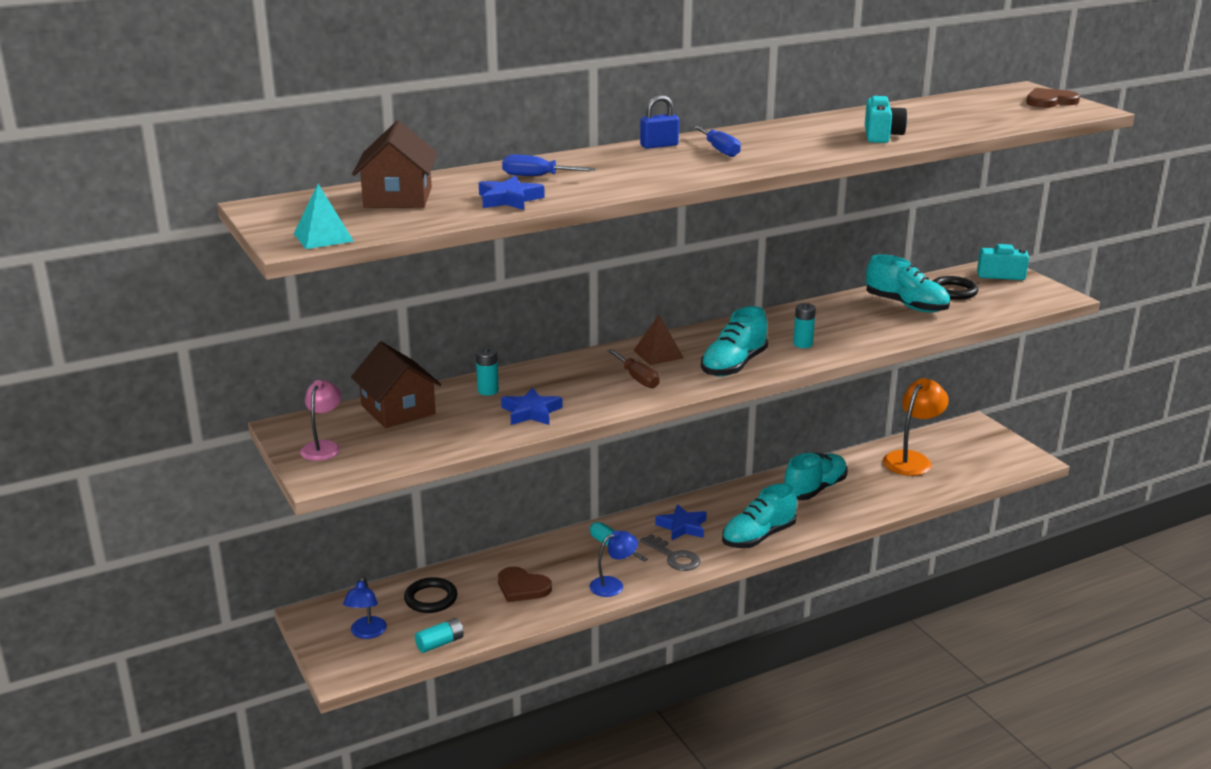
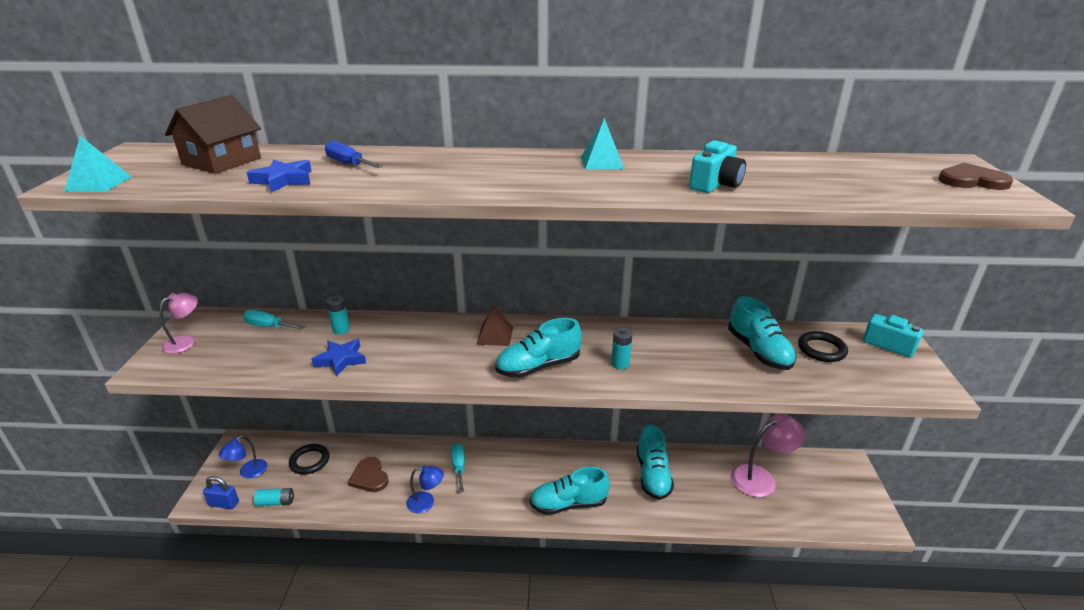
camera: 30 degrees right, 5 degrees up
brown house [351,342,442,428] -> turquoise screwdriver [243,310,305,330]
brown screwdriver [607,349,660,388] -> none
blue padlock [640,95,679,149] -> blue padlock moved to [203,476,239,509]
grey key [640,534,700,571] -> none
blue star [655,504,707,541] -> none
blue screwdriver [693,126,741,157] -> none
turquoise shoe [784,453,847,500] -> turquoise shoe turned 105 degrees clockwise [637,425,674,500]
orange lamp [883,378,949,476] -> pink lamp [731,414,805,497]
none -> turquoise pyramid [581,118,624,170]

